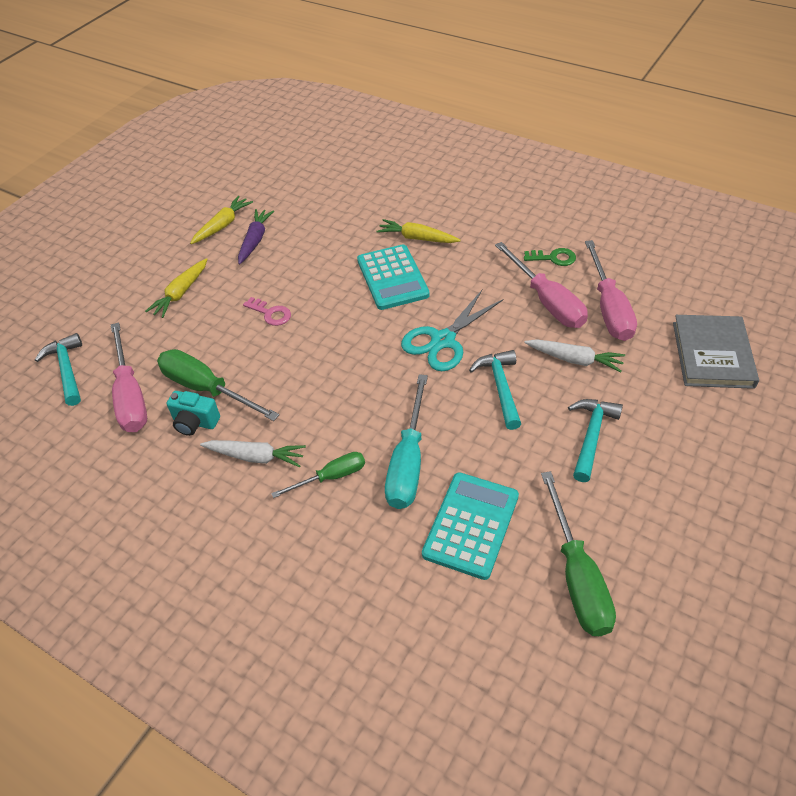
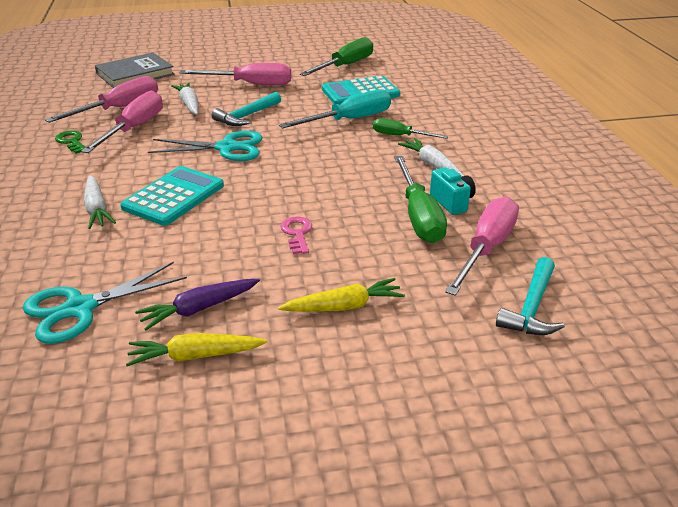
camera: 135 degrees left, 15 degrees down
yellow carrot [376,219,461,243] -> white carrot [84,175,116,229]
turquoise hammer [568,399,623,482] -> pink screwdriver [179,63,291,85]
none -> turquoise scissors [23,262,187,344]

